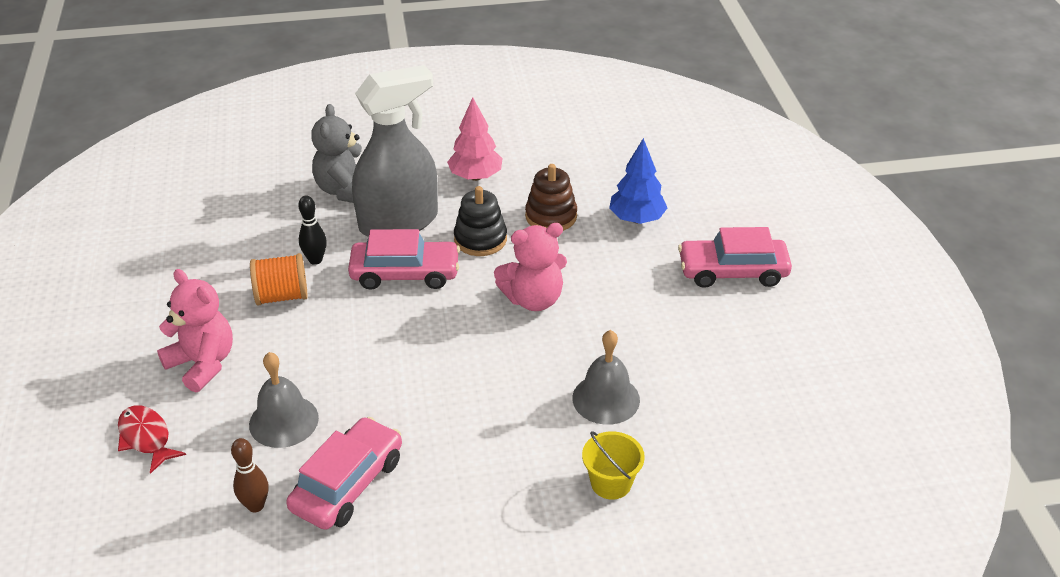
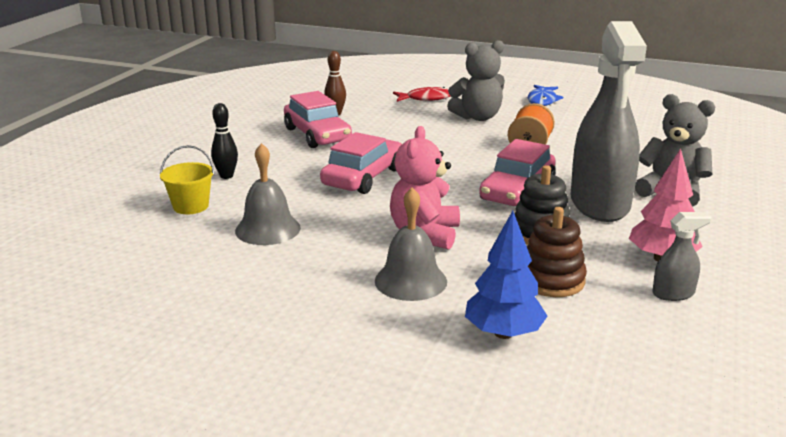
camera: 120 degrees right, 15 degrees down
pink teddy bear [157,269,233,392] -> grey teddy bear [447,40,505,121]
grey bell [249,352,319,448] -> grey bell moved to [375,188,447,301]
black bowling pin [298,195,327,265] -> black bowling pin moved to [211,103,238,179]
pink car [678,227,792,288] -> pink car moved to [320,132,402,194]
none -> blue fish [528,85,563,106]
none -> grey spray bottle [652,212,712,301]

